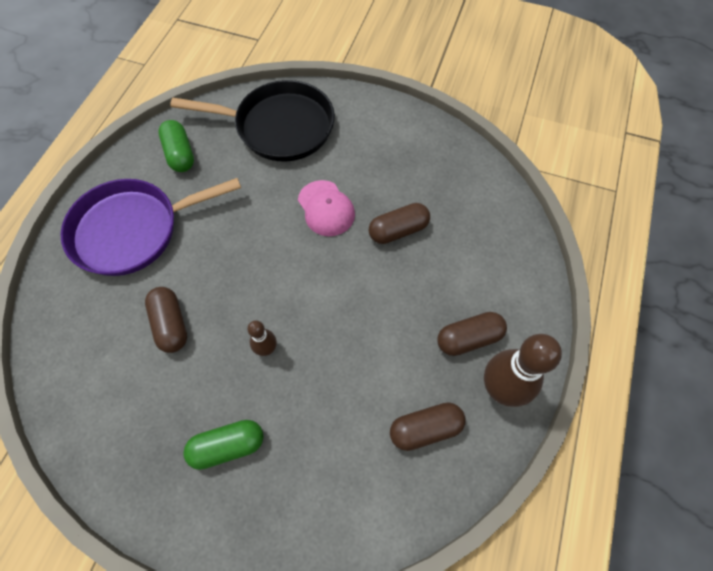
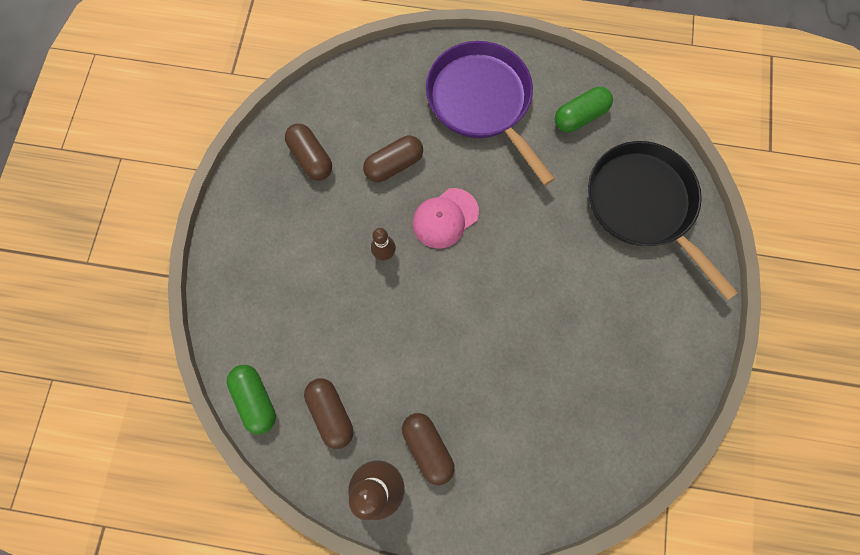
camera: 80 degrees right, 10 degrees up
black pan [170,80,335,161] -> black pan turned 150 degrees clockwise [588,141,738,300]
green capsule [183,420,263,470] -> green capsule moved to [226,365,276,434]
pink cap [298,180,355,236] -> pink cap moved to [413,188,479,248]
brown capsule [369,203,430,244] -> brown capsule moved to [285,124,332,181]

